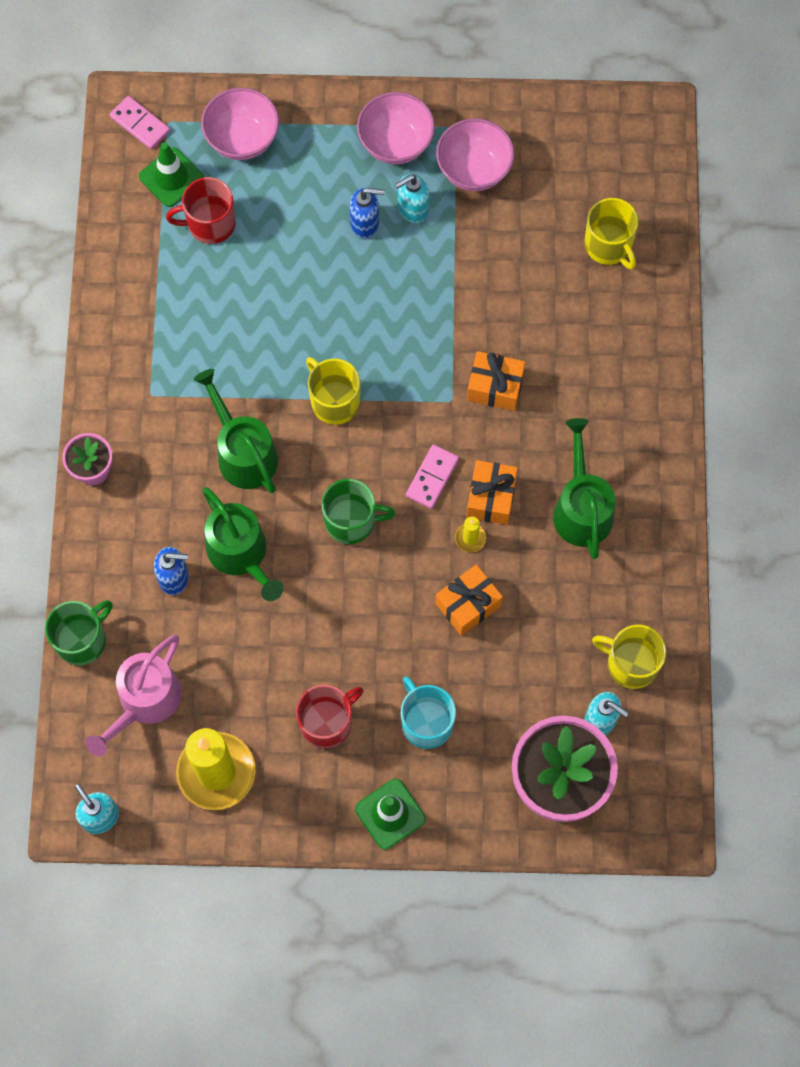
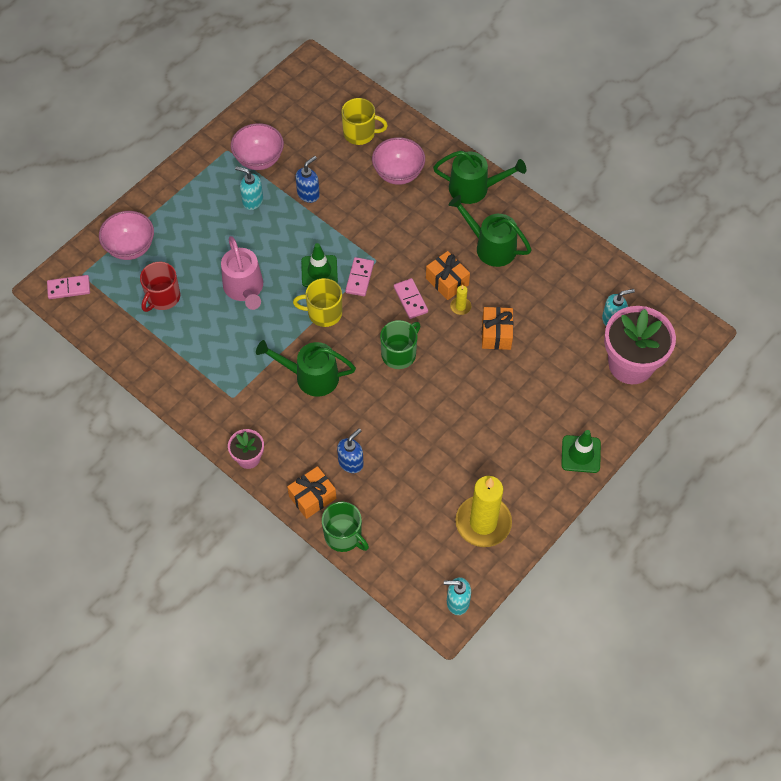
camera: 50 degrees left, 10 degrees down
green mug [45,600,113,665] -> green mug turned 135 degrees clockwise [322,502,369,552]
pink watering can [86,635,182,757] -> pink watering can moved to [221,236,263,310]
green traffic cone [139,142,204,207] -> green traffic cone moved to [301,243,338,287]
green watering can [202,487,284,601] -> green watering can moved to [433,151,526,204]
red mug [296,684,363,749] -> none
blue soap dispenser [349,188,385,239] -> blue soap dispenser moved to [296,156,320,203]
pink bowl [357,92,435,164] -> pink bowl moved to [372,137,425,185]
turquoise soap dispenser [395,174,429,223] -> turquoise soap dispenser turned 105 degrees clockwise [235,166,263,210]
turquoise mug [401,676,456,749] -> none
orange gift [467,351,525,411] -> orange gift moved to [287,466,336,519]
yellow mug [592,624,667,689] -> none
none -> pink domino [345,257,374,296]

